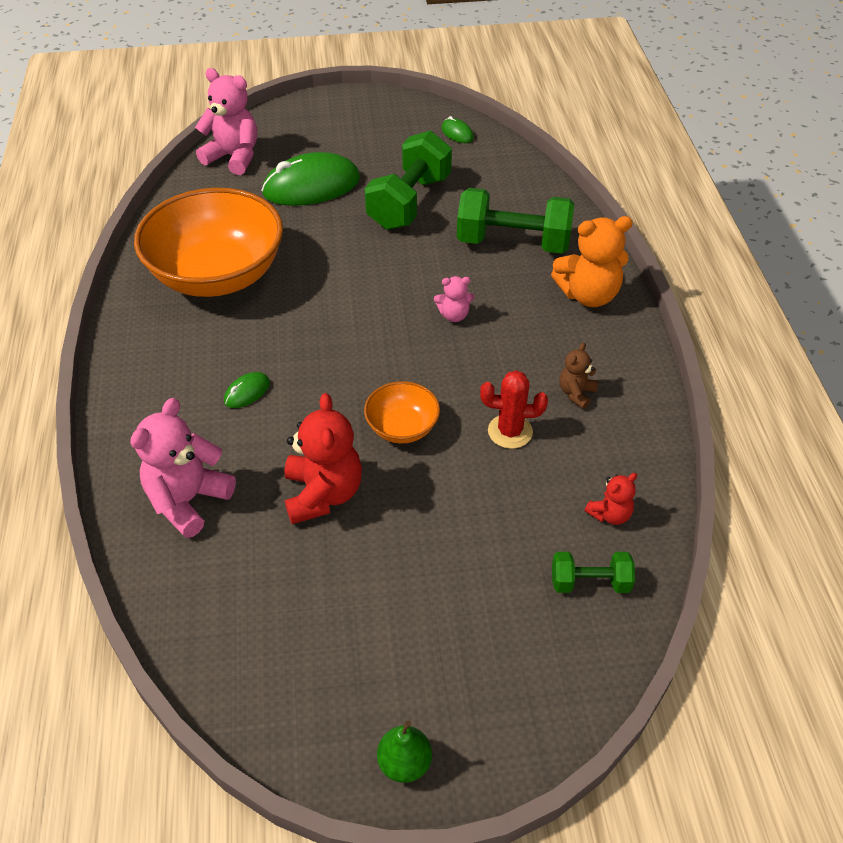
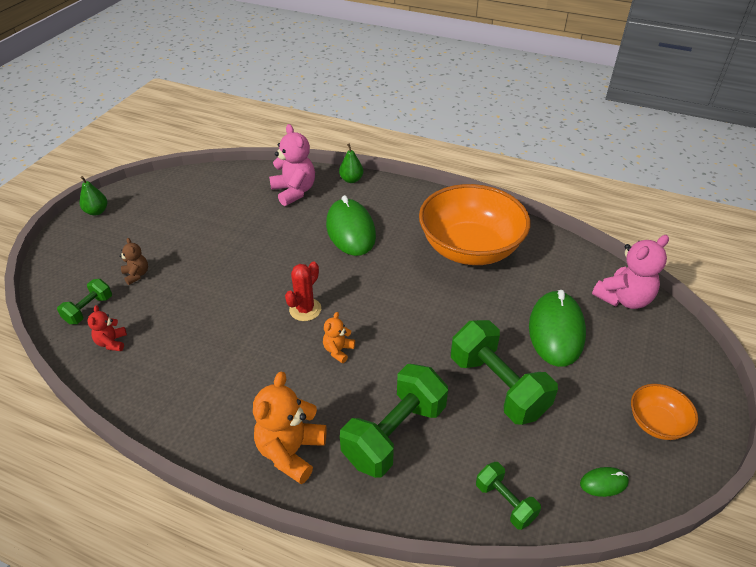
camera: 120 degrees right, 5 degrees down
green mouse [224,372,270,408] -> green mouse [326,195,376,256], size x2.31
red teddy bear [285,393,362,524] -> none
orange bowl [364,381,440,444] -> orange bowl moved to [631,384,698,440]
pink teddy bear [434,276,474,322] -> orange teddy bear [323,312,355,363]
red cactus [480,370,548,449] -> red cactus moved to [285,261,321,321]
brown teddy bear [559,343,599,409] -> brown teddy bear moved to [119,238,148,285]
none -> green pear [339,144,363,183]
none -> green dumbbell [476,462,541,530]

